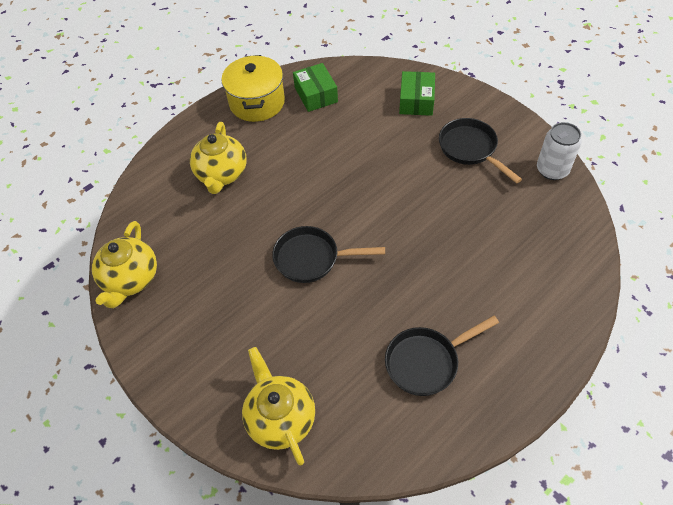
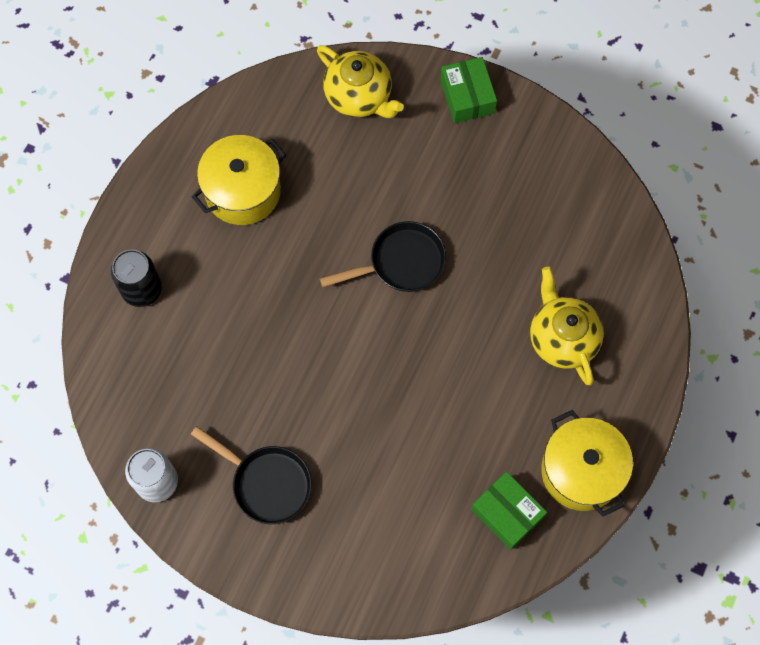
camera: 155 degrees right, 15 degrees up
yellow teapot [92,221,157,308] -> none
black pan [385,316,499,396] -> yellow pot [192,135,286,225]
green box [399,71,435,116] -> green box moved to [440,57,497,123]
none -> black can [111,249,162,307]

